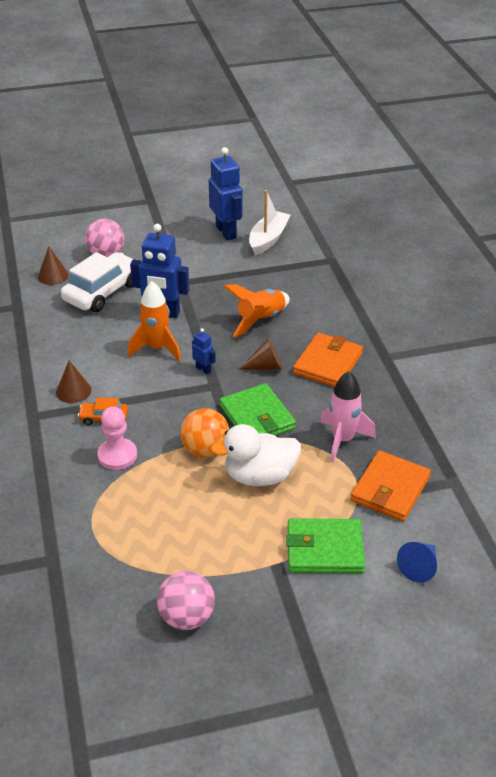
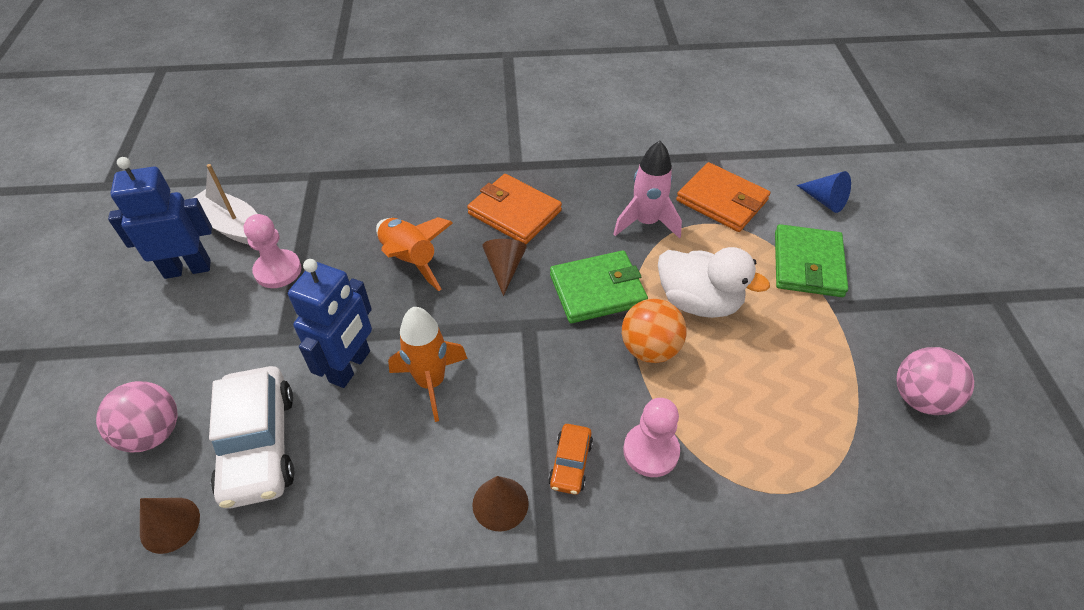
camera: 80 degrees left, 10 degrees up
white car [61,252,133,312] -> white car turned 150 degrees counterclockwise [209,366,295,509]
blue robot [192,328,216,374] -> none
white duck [210,424,301,486] -> white duck turned 60 degrees counterclockwise [658,247,770,318]
none -> pink pawn [244,214,301,288]

